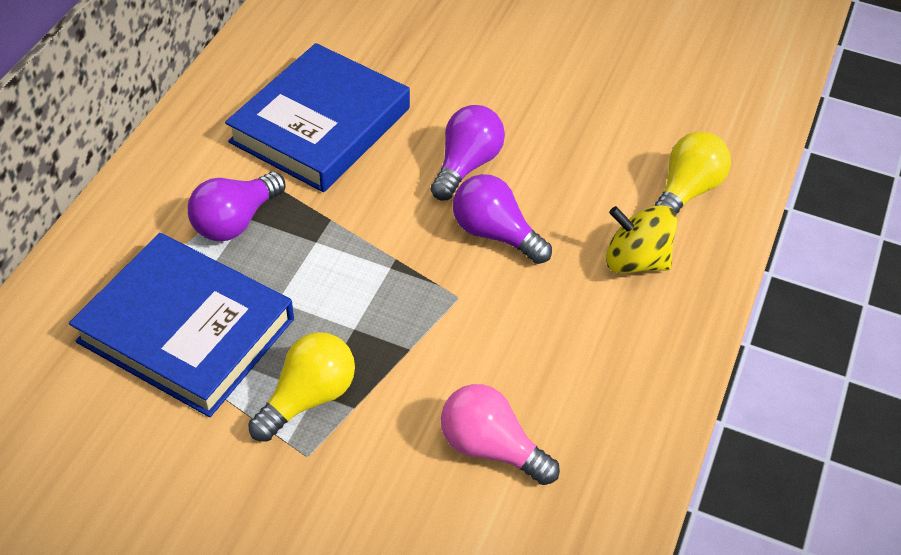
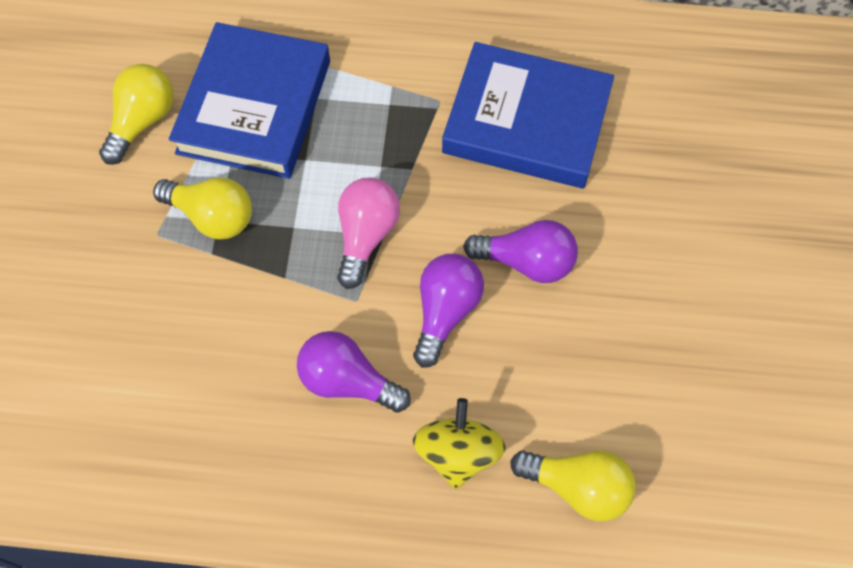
camera: 75 degrees right, 15 degrees up
purple light bulb [188,172,286,241] -> purple light bulb moved to [297,331,411,413]
pink light bulb [441,384,560,485] -> pink light bulb moved to [337,177,400,289]
none -> yellow light bulb [99,64,174,165]

